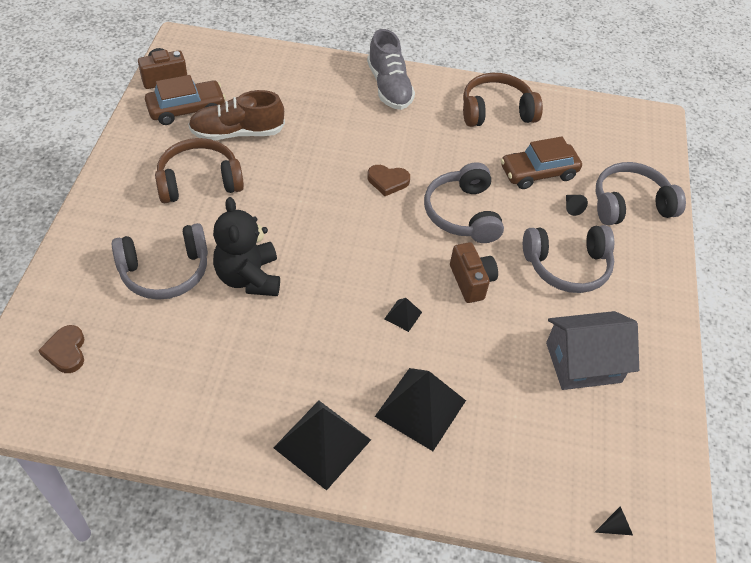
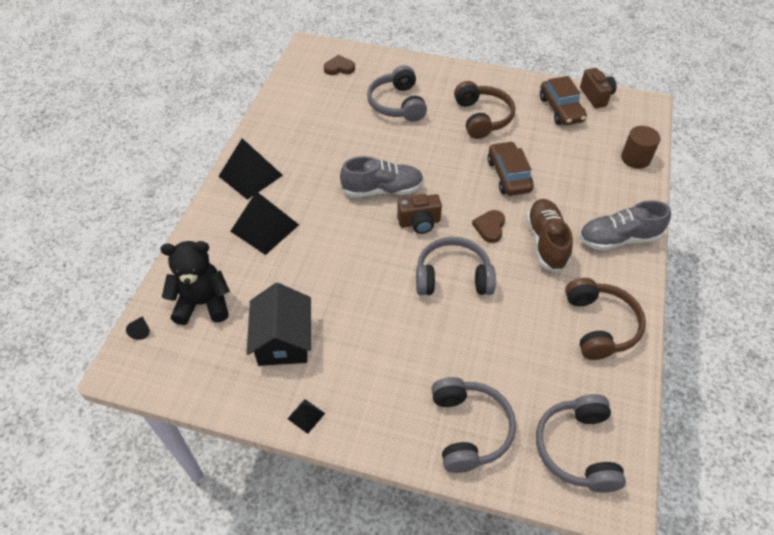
camera: 100 degrees right, 0 degrees up
brown shoe [188,90,285,140] -> brown shoe moved to [526,199,573,273]
black teddy bear [213,197,280,296] -> black teddy bear moved to [160,241,230,325]
black pyramid [384,298,422,332] -> black pyramid moved to [288,399,325,434]
brown camera [450,242,498,303] -> brown camera moved to [397,194,442,234]
brown car [501,137,582,189] -> brown car moved to [487,141,533,196]
grey headphones [523,225,614,293] -> grey headphones moved to [536,394,626,493]
grey house [546,311,639,390] -> black house [246,283,311,366]
black cone [566,195,588,216] -> none
none -> grey shoe [340,156,424,197]
none -> brown cylinder [621,126,660,169]

